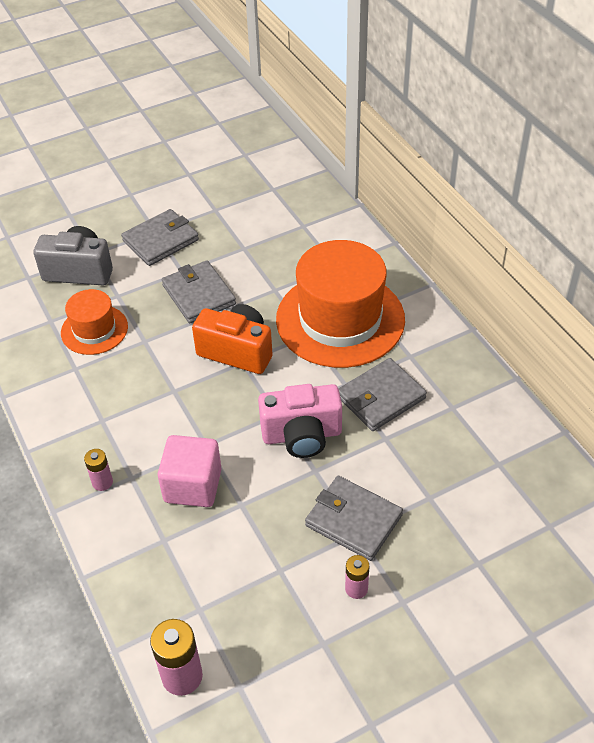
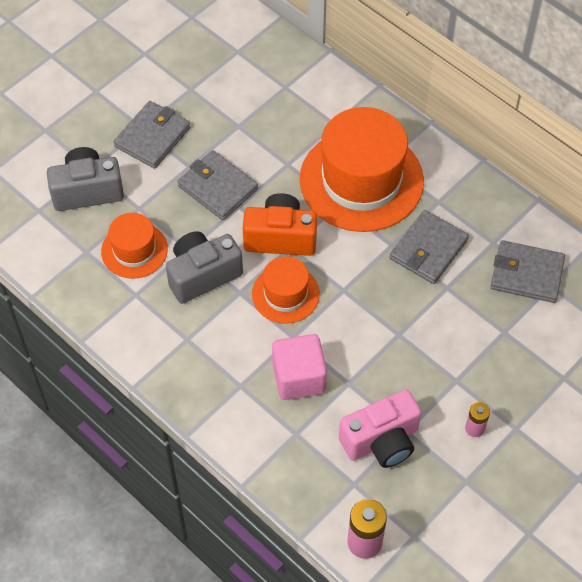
camera: 20 degrees left, 10 degrees up
pink battery [84,449,113,491] -> none
pink camera [258,384,342,458] -> pink camera moved to [339,389,421,468]
grey wallet [305,476,403,561] -> grey wallet moved to [491,240,565,303]
none -> grey camera [166,231,243,304]
none -> orange hat [252,256,320,324]

